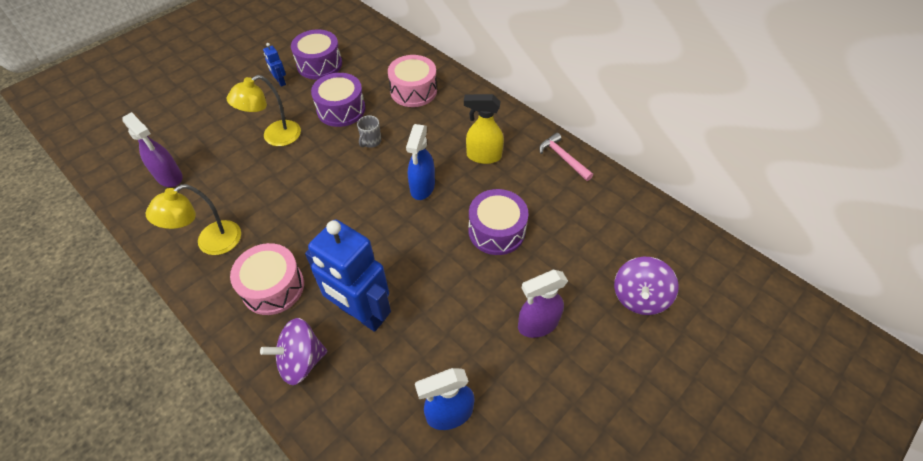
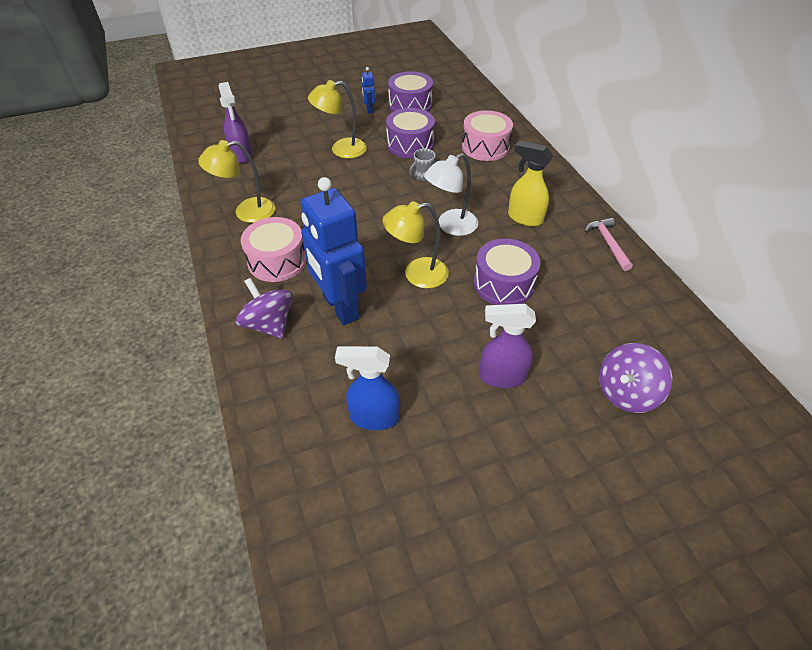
camera: 25 degrees right, 5 degrees down
purple spinning top [260,318,327,385] -> purple spinning top turned 45 degrees clockwise [236,278,293,339]
blue spray bottle [406,124,435,200] -> white lamp [424,153,478,236]
none -> yellow lamp [382,201,449,288]

